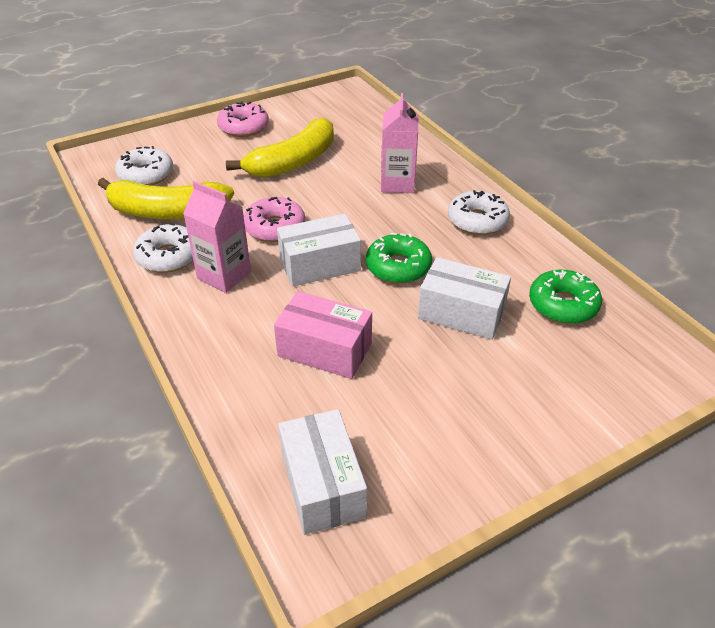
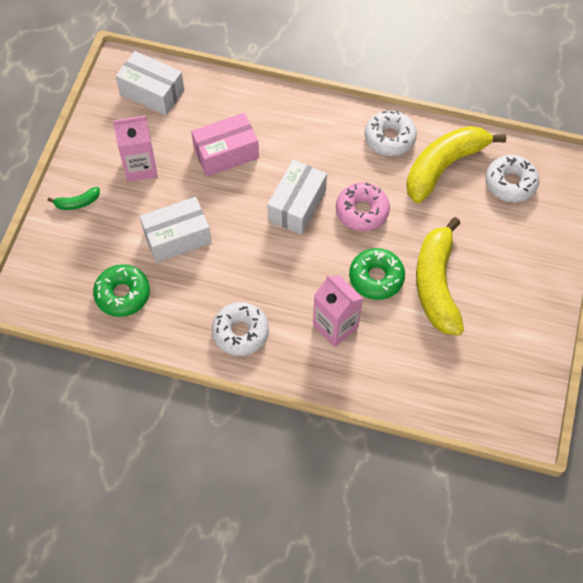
camera: 135 degrees right, 20 degrees up
pink carton [183,181,251,293] -> pink carton moved to [113,116,158,182]
pink donut [217,101,269,137] -> none
green donut [366,233,432,284] -> green donut moved to [349,248,405,300]
none -> green banana [48,187,100,210]

